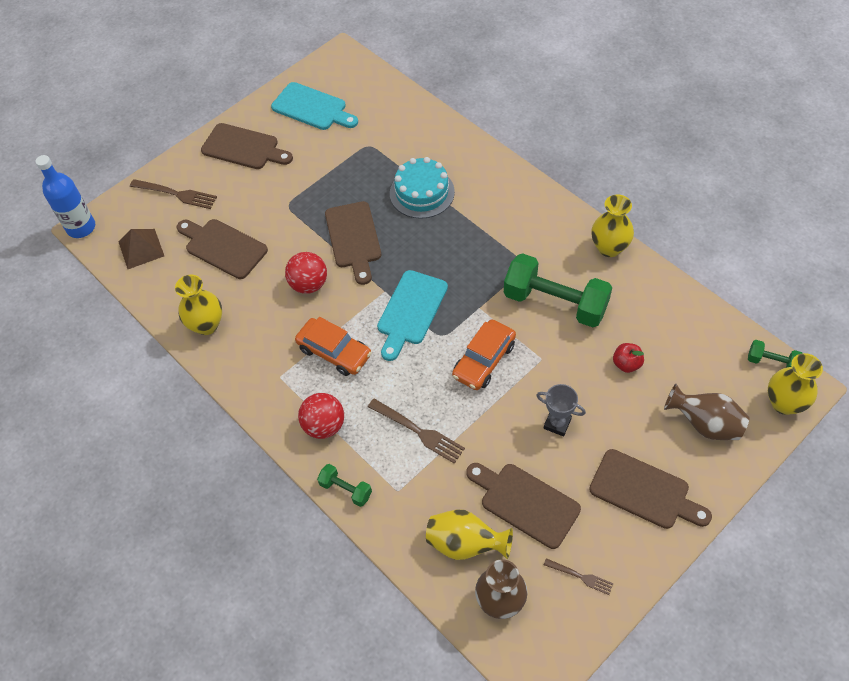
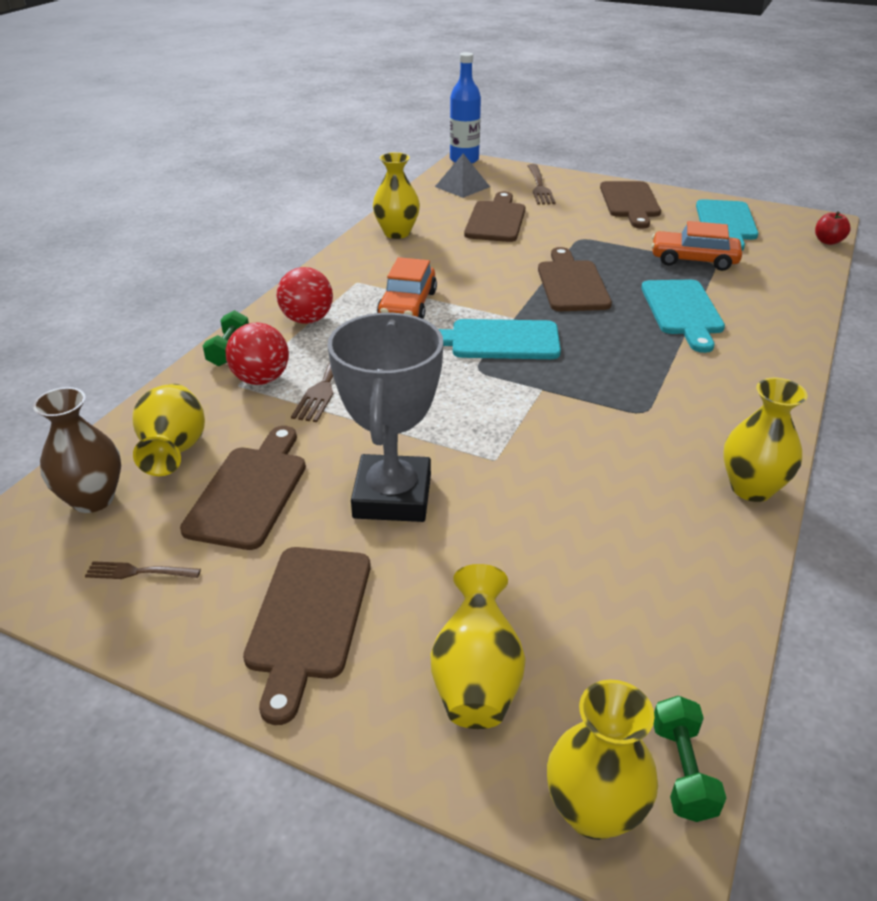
camera: 65 degrees right, 20 degrees down
brown pyramid [119,229,164,269] -> grey pyramid [435,154,490,198]
red ball [285,252,327,294] -> red ball moved to [226,322,289,385]
brown cutting board [325,201,381,285] -> brown cutting board turned 120 degrees clockwise [538,247,612,311]
turquoise cake [390,157,455,219] -> turquoise cutting board [641,280,725,353]
orange car [452,319,516,390] -> orange car moved to [651,221,742,271]
green dumbbell [504,253,612,327] -> none
grey trophy [536,384,586,436] -> grey trophy [328,313,443,522], size x2.06
brown fork [544,558,614,595] -> brown fork turned 90 degrees clockwise [85,561,201,579]
red apple [613,343,644,373] -> red apple moved to [815,212,851,245]
brown vase [664,384,750,440] -> yellow vase [430,564,526,729]

